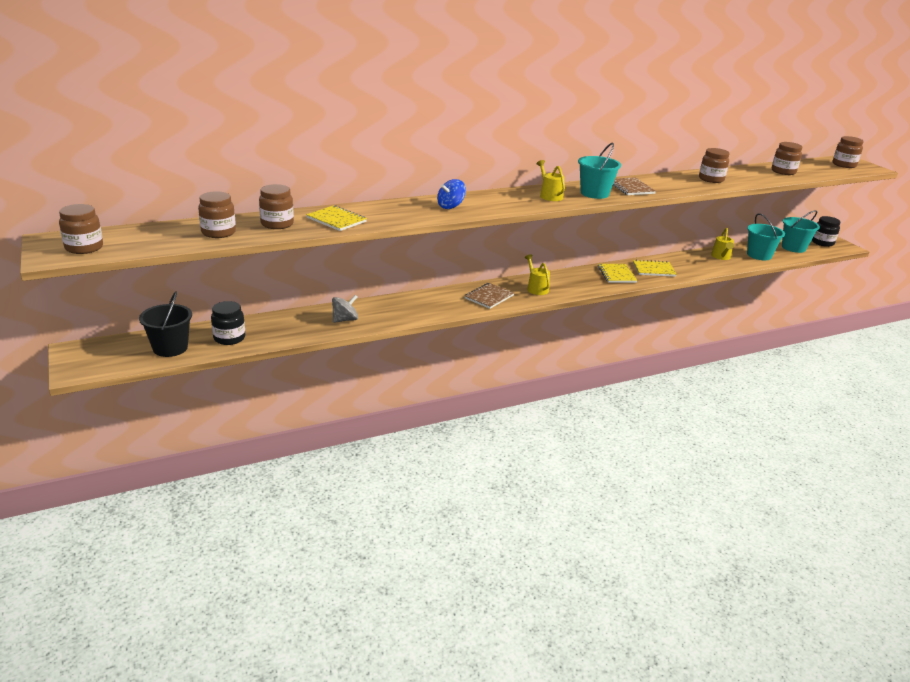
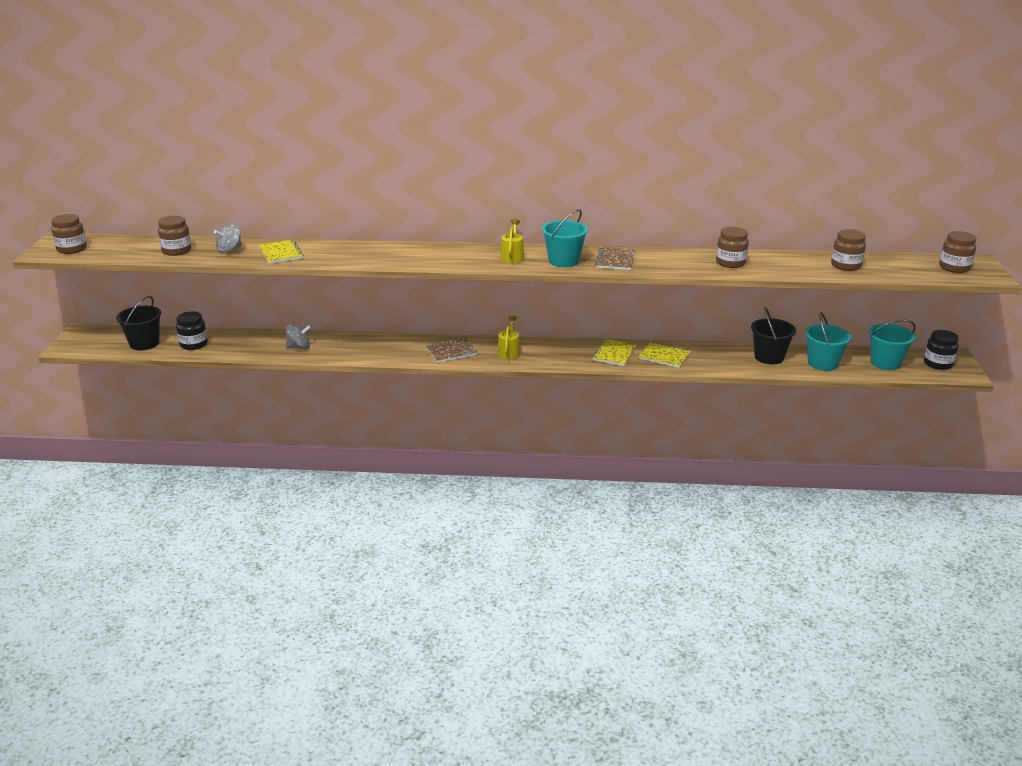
camera: 30 degrees right, 0 degrees up
brown jar [259,184,294,229] -> grey spinning top [214,223,242,253]
blue spinning top [437,179,466,209] -> none
yellow watering can [711,228,734,260] -> black bucket [751,307,796,364]

